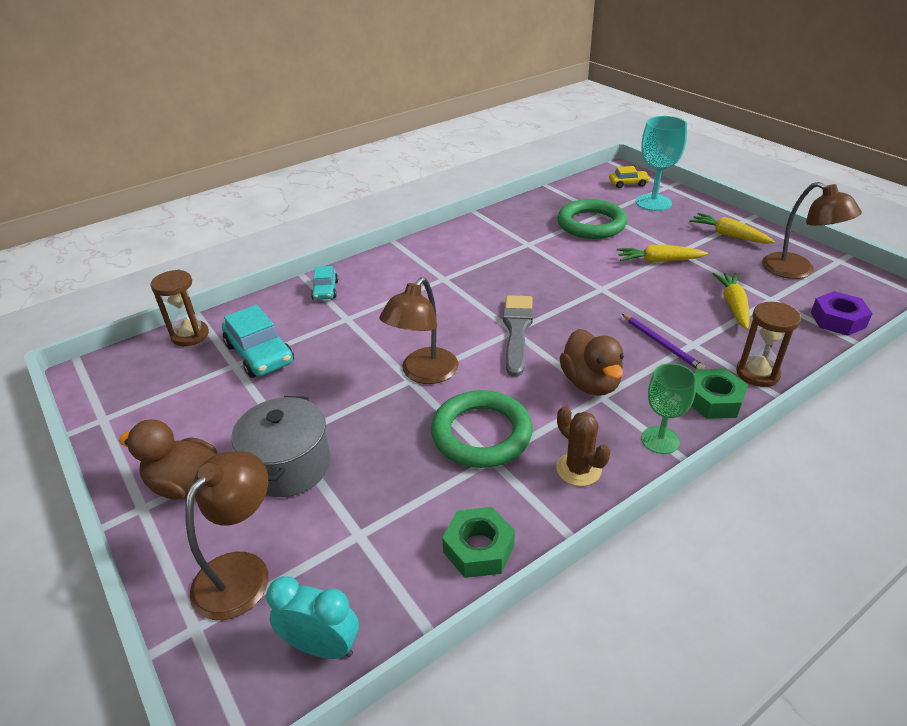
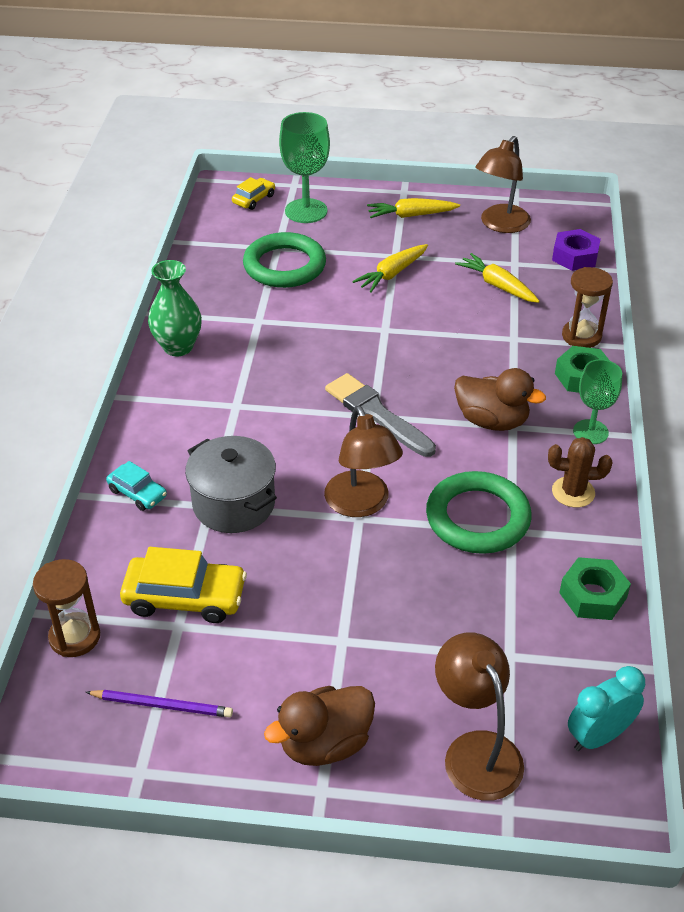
camera: 50 degrees left, 5 degrees up
turquoise car [222,305,294,378] -> yellow car [120,547,247,623]
grey pot [231,396,330,497] -> grey pot moved to [185,436,277,533]
purple pencil [622,314,705,369] -> purple pencil moved to [86,690,233,718]
turquoise goblet [636,116,687,211] -> green goblet [279,112,330,223]
brown lamp [762,182,862,279] -> brown lamp turned 120 degrees clockwise [476,136,531,233]
none -> green vase [148,260,202,356]

